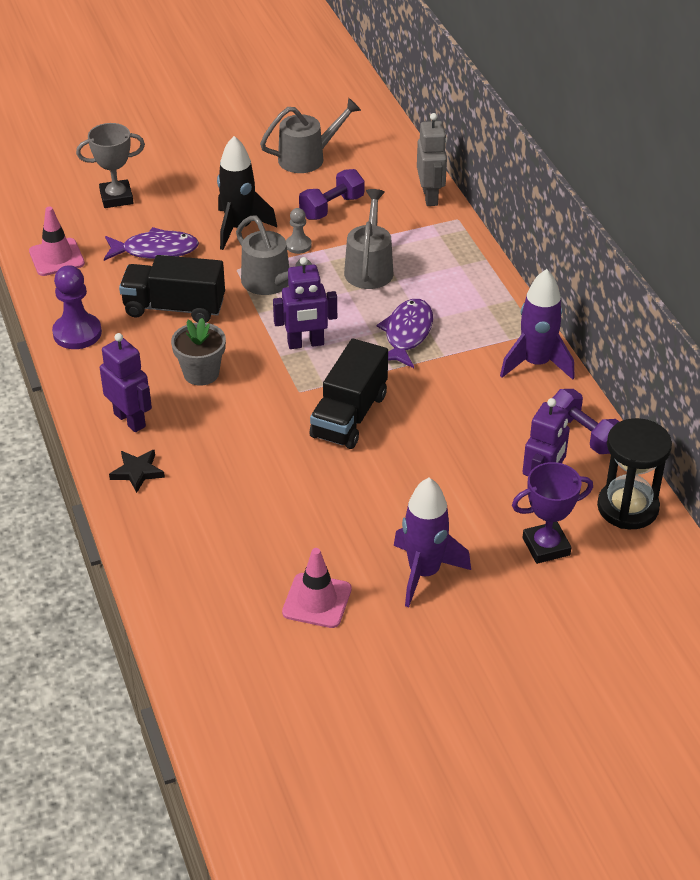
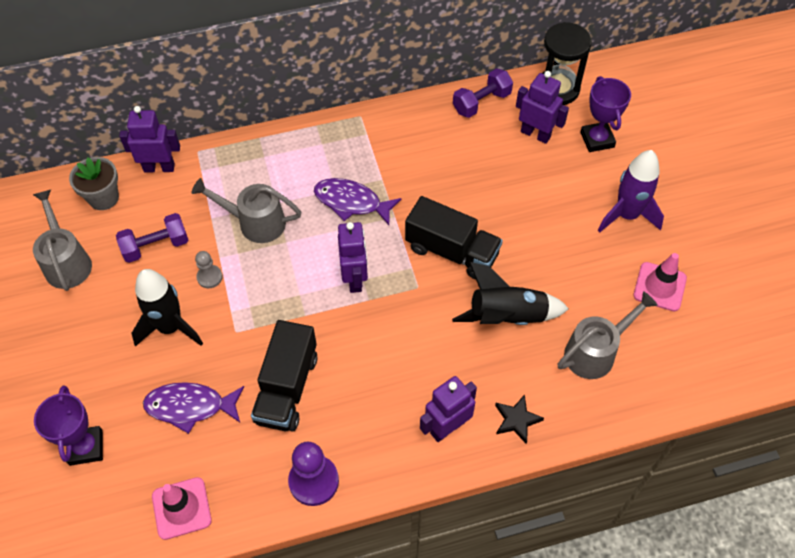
camera: 85 degrees left, 15 degrees up
grey trophy [76,123,145,208] -> purple trophy [34,385,103,466]
purple fish [104,227,199,261] -> purple fish turned 90 degrees counterclockwise [143,382,244,434]
grey flower pot [171,318,226,386] -> grey flower pot moved to [69,157,119,210]
grey watering can [236,216,312,295] -> grey watering can moved to [558,291,658,379]
purple dumbbell [299,169,364,220] -> purple dumbbell turned 75 degrees counterclockwise [116,213,188,263]
grey robot [417,113,447,206] -> purple robot [119,106,180,173]
purple rocket [500,269,575,380] -> none
none -> black rocket [452,262,569,325]

